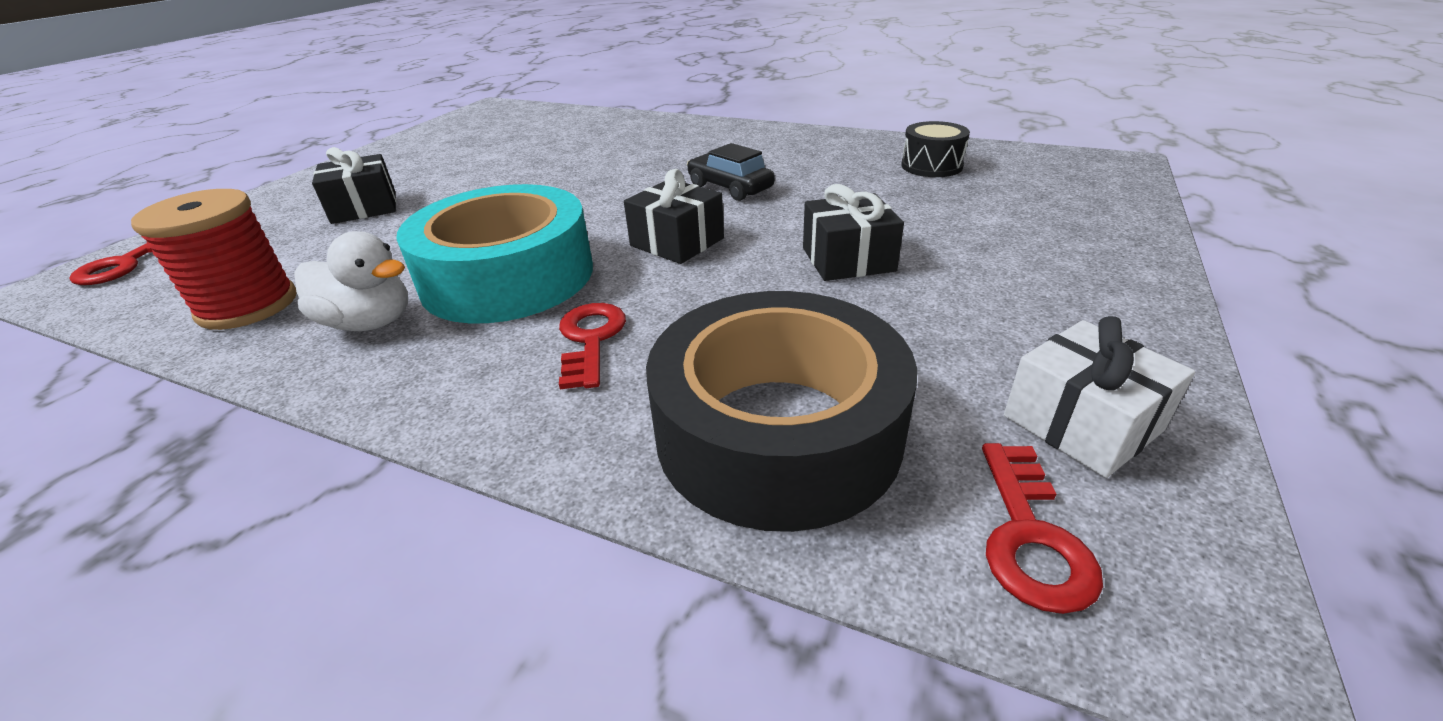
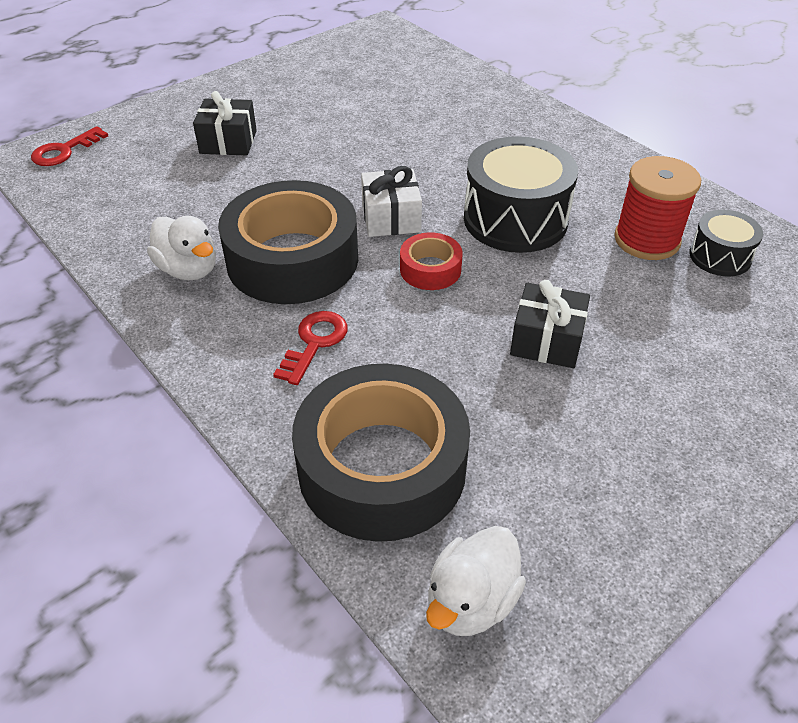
camera: 25 degrees right, 10 degrees up
red spool [131,189,297,330] -> red spool moved to [614,156,701,260]
turquoise tape [396,184,593,323] -> black tape [218,180,358,304]
black gift [624,169,724,264] -> red tape [400,232,463,290]
black car [687,143,775,201] -> black drum [464,136,578,253]
red key [982,443,1103,614] -> white duck [426,526,526,636]
white gift [1004,316,1195,478] -> white gift moved to [361,166,422,237]

